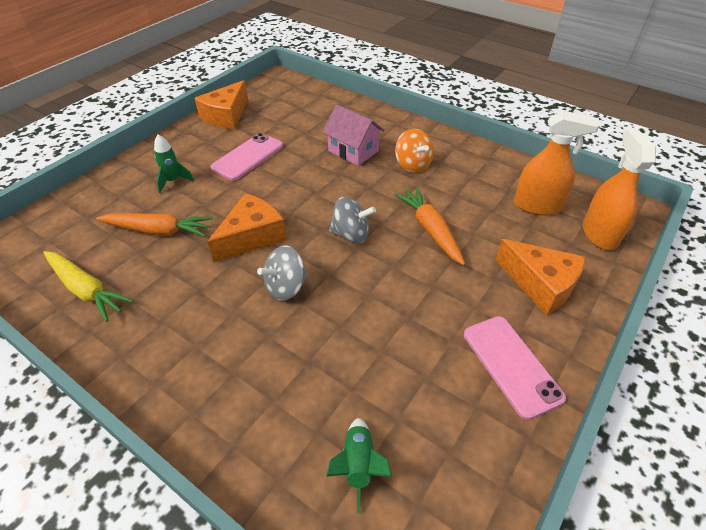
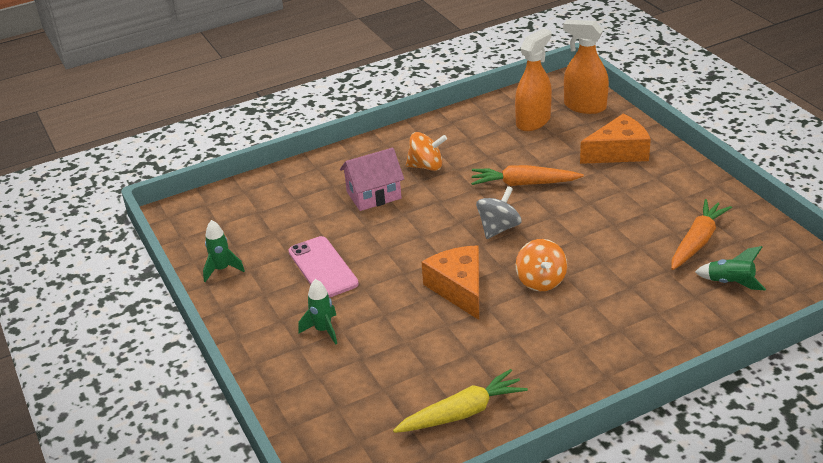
camera: 60 degrees left, 10 degrees down
orange carrot [96,213,213,237] -> orange carrot moved to [671,199,732,270]
orange cheese [194,80,248,129] -> green rocket [203,220,245,282]
grey spinning top [257,246,307,301] -> orange spinning top [516,239,567,291]
pink phone [464,316,566,420] -> none

